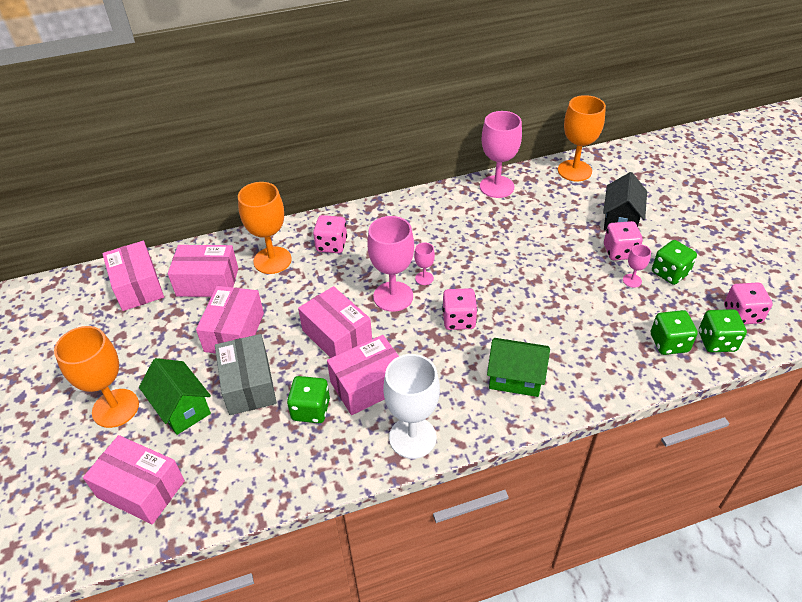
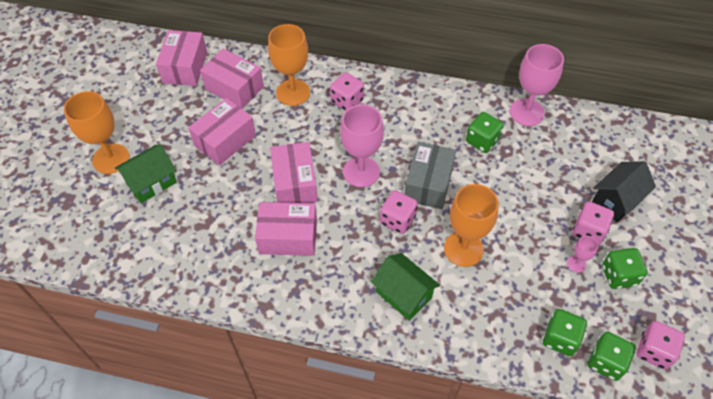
camera: 30 degrees right, 10 degrees up
pink box [83,435,185,525] -> none
green house [139,358,211,435] -> green house turned 60 degrees clockwise [115,144,177,203]
grey box [215,334,277,415] -> grey box moved to [404,142,456,209]
green dice [287,376,330,423] -> green dice moved to [466,112,504,153]
white goblet [383,354,440,459] -> none
pink goblet [414,242,435,285] -> none
orange goblet [558,95,606,181] -> orange goblet moved to [444,184,499,267]

